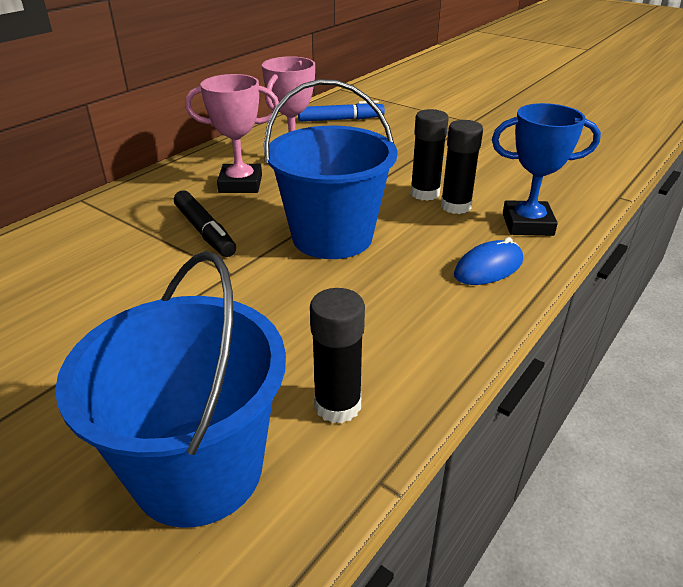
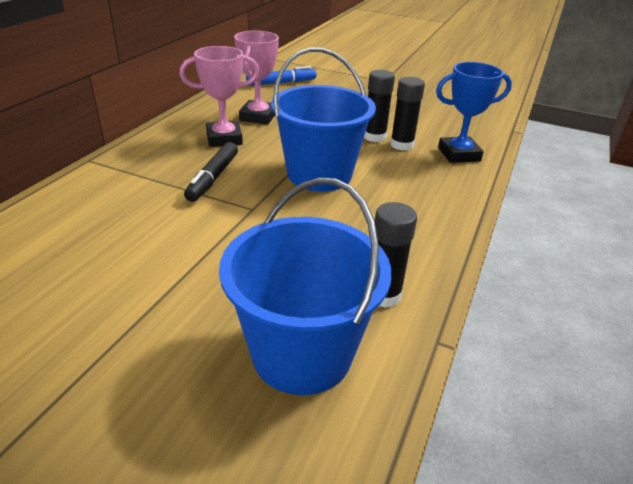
camera: 15 degrees left, 0 degrees up
black marker [174,190,236,257] -> black marker turned 60 degrees clockwise [184,142,238,202]
blue mouse [454,237,523,285] -> none

